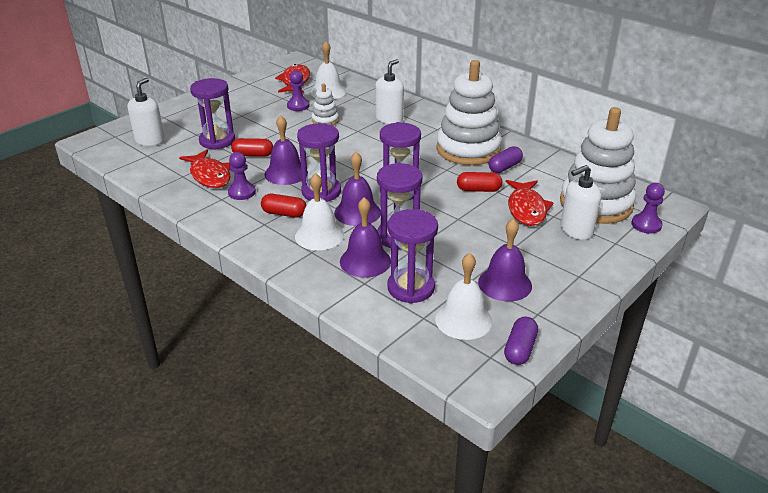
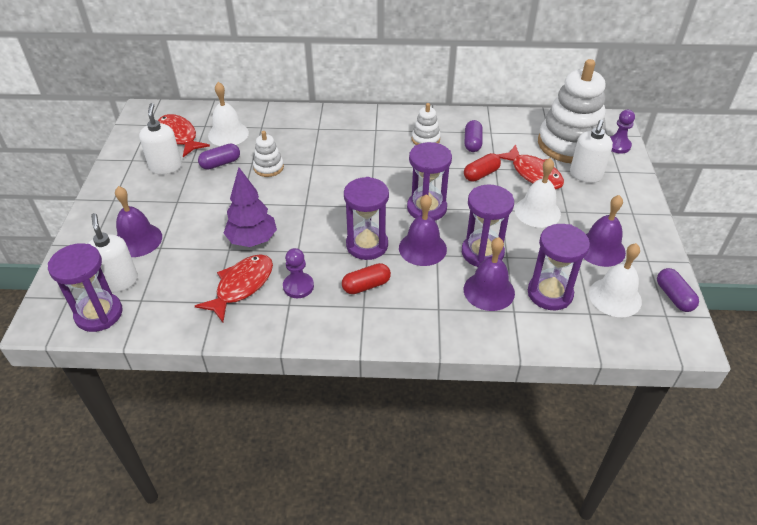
camera: 40 degrees left, 10 degrees up
red fish [179,149,231,188] -> red fish turned 75 degrees counterclockwise [195,254,273,322]
purple hourglass [190,78,235,150] -> purple hourglass moved to [48,243,122,332]
red capsule [231,138,273,157] -> purple tree [224,167,277,247]
purple bell [264,115,308,185] -> purple bell moved to [115,186,162,257]
purple pawn [287,70,310,111] -> purple capsule [198,143,240,170]
white bell [295,173,344,250] -> white bell moved to [515,158,561,228]
white soap dispenser [375,59,404,124] -> white soap dispenser moved to [139,103,182,175]
white stacking toy [436,60,502,165] -> white stacking toy [412,103,441,145], size x0.45

